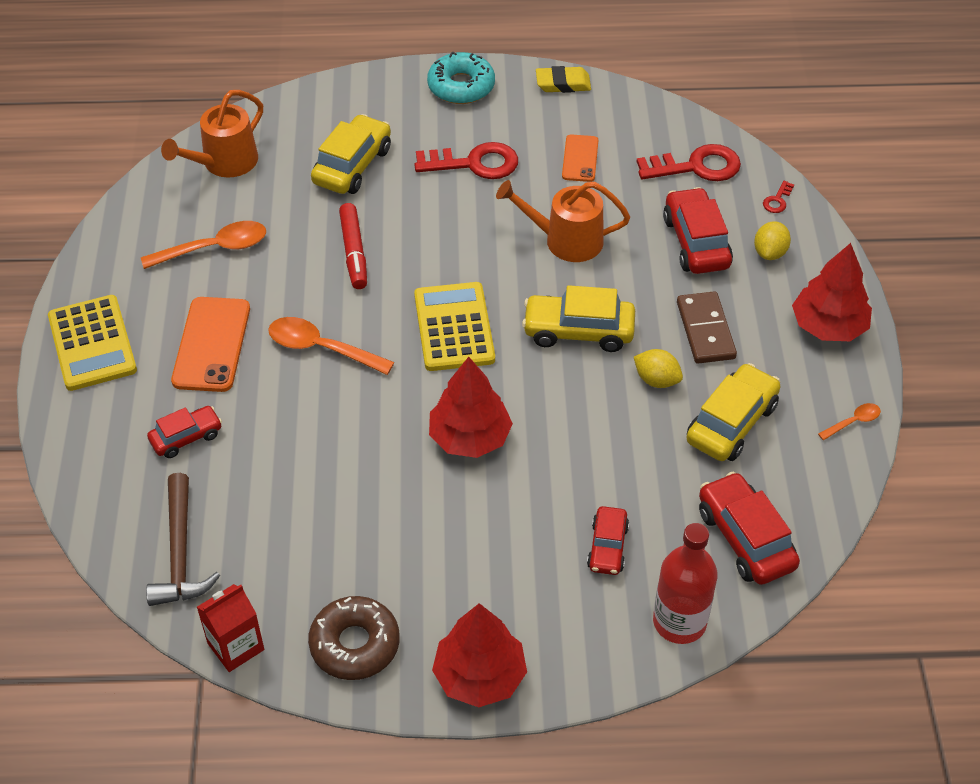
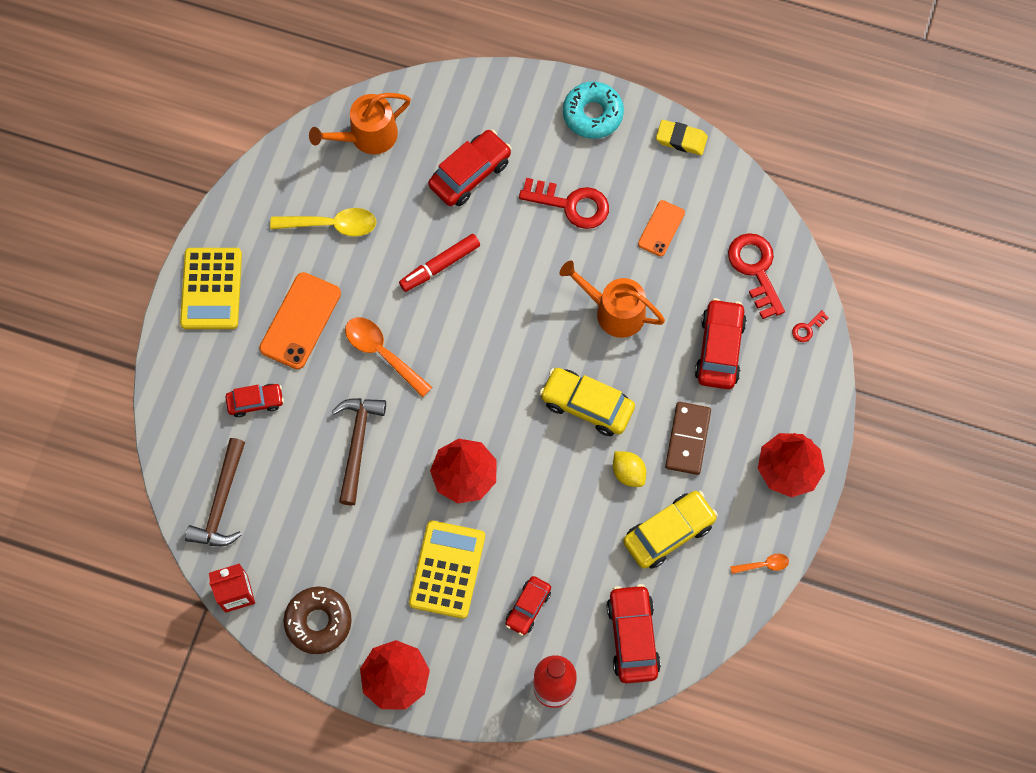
camera: 20 degrees right, 20 degrees up
orange spoon [141,221,266,269] -> yellow spoon [270,208,376,237]
yellow car [311,114,391,194] -> red car [428,129,512,206]
red marker [339,203,367,289] -> red marker turned 45 degrees clockwise [399,234,480,292]
yellow calculator [414,282,495,371] -> yellow calculator moved to [409,520,485,619]
red key [636,144,741,181] -> red key turned 120 degrees counterclockwise [728,233,785,319]
yellow lemon [754,221,791,260] -> none
none -> brown hammer [332,398,386,505]

